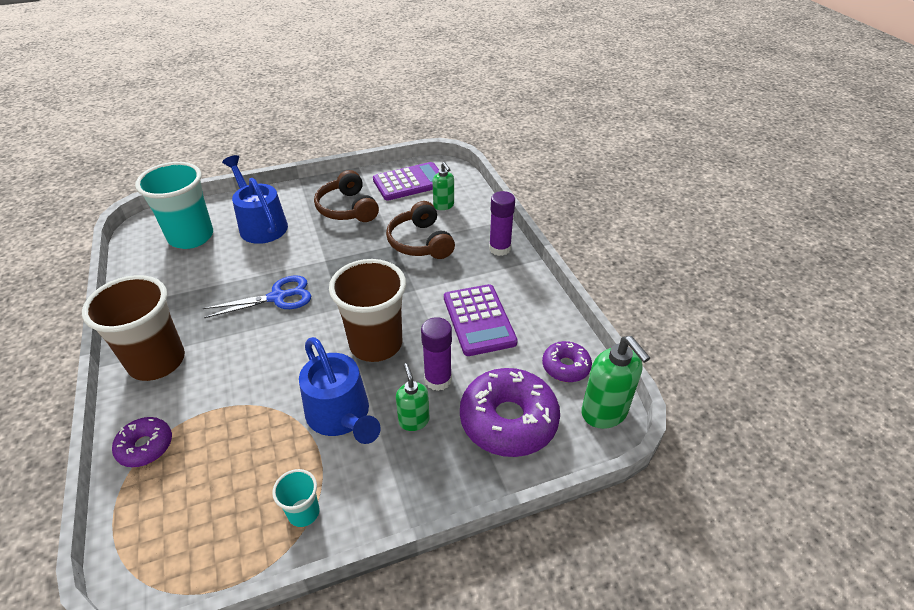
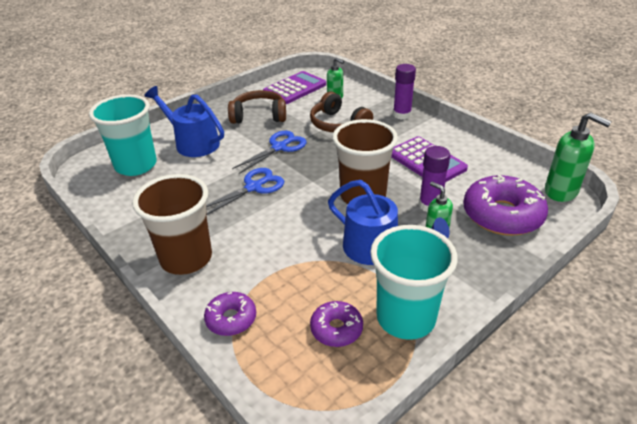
camera: 20 degrees left, 5 degrees down
turquoise cup [272,469,320,527] -> turquoise cup [370,225,458,340], size x2.13
brown headphones [314,170,379,222] -> brown headphones turned 135 degrees clockwise [228,90,286,124]
purple donut [542,341,592,382] -> purple donut moved to [310,301,363,347]
none -> blue scissors [232,131,307,174]

